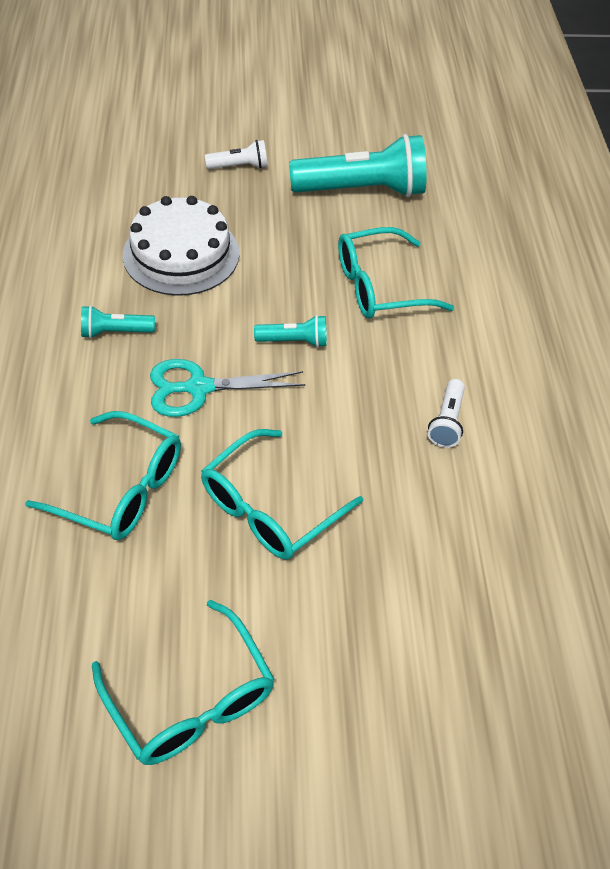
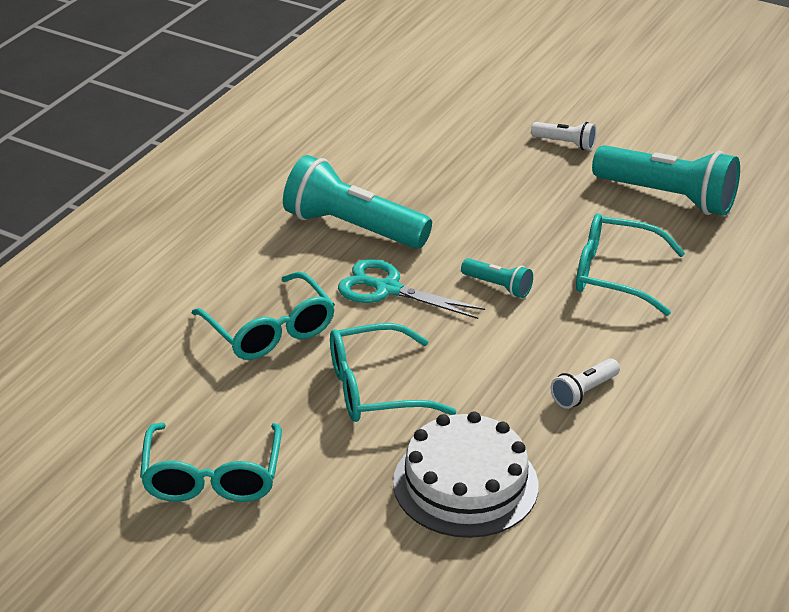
camera: 35 degrees right, 15 degrees down
turquoise flashlight [81,305,155,338] -> turquoise flashlight [283,155,432,249], size x2.13
white cake [123,196,239,296] -> white cake moved to [393,411,538,538]

